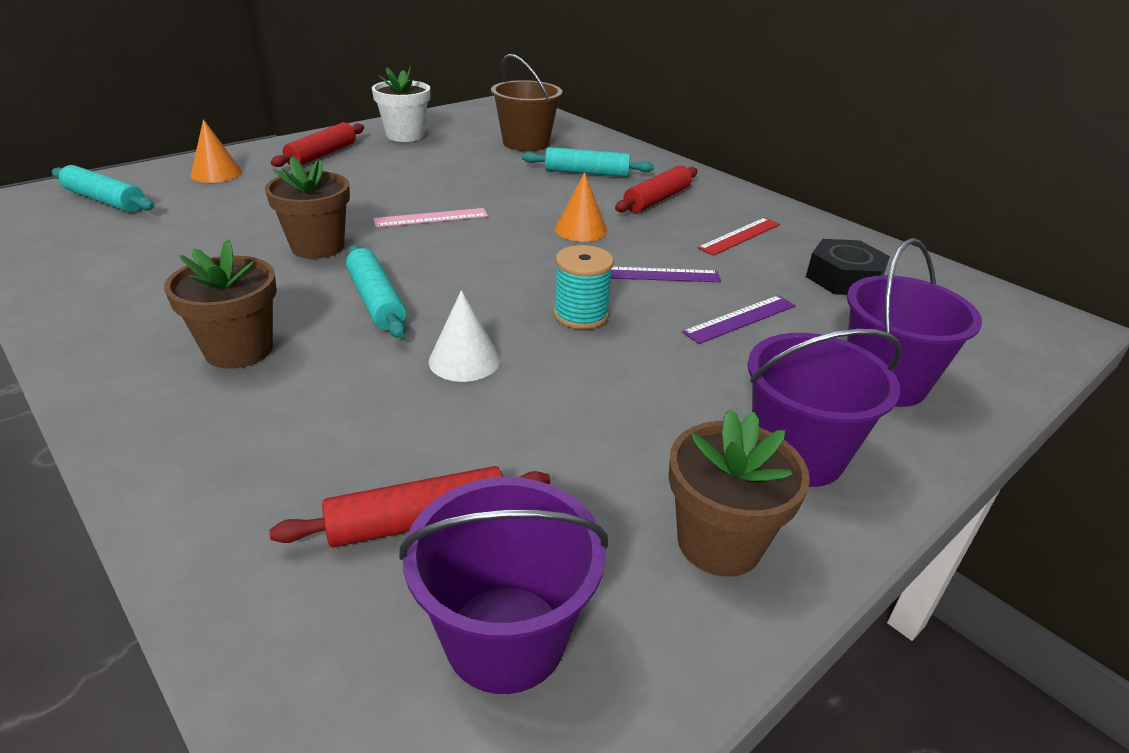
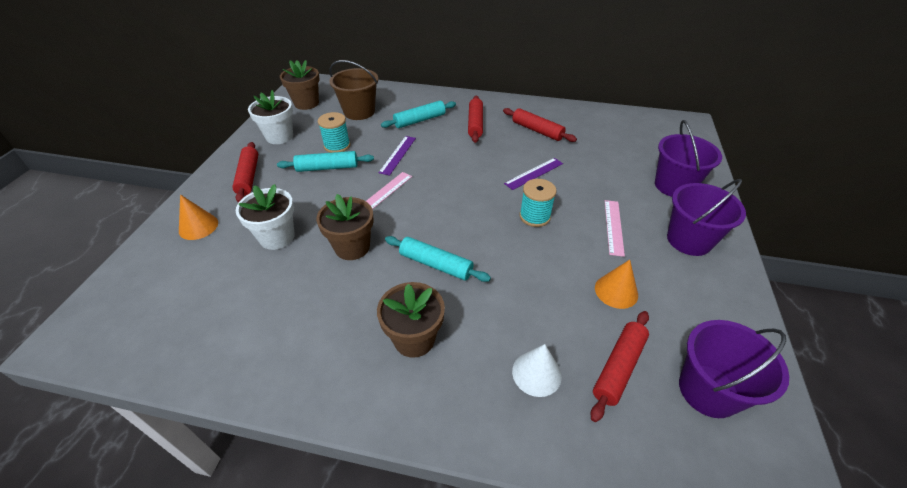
camera: 35 degrees left, 10 degrees up
turquoise rolling pin [52,165,155,212] -> turquoise rolling pin moved to [277,151,374,172]
white cone [429,290,500,382] -> white cone moved to [512,344,562,397]
orange cone [555,172,607,242] -> orange cone moved to [595,260,638,309]
brown flower pot [668,409,810,577] -> brown flower pot moved to [280,60,320,110]
purple ruler [682,295,796,344] -> purple ruler moved to [378,136,416,176]
red ruler [698,218,780,256] -> red rolling pin [503,108,577,142]
black nut [806,239,890,295] -> none
none -> white flower pot [236,184,295,250]
none -> turquoise spool [318,112,350,153]
none -> pink ruler [605,200,625,257]

